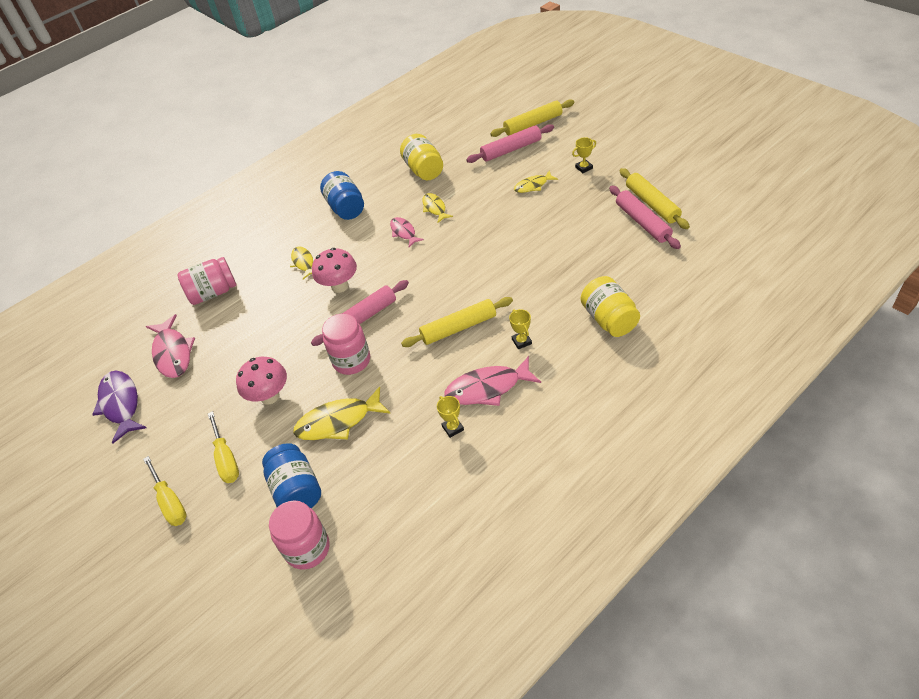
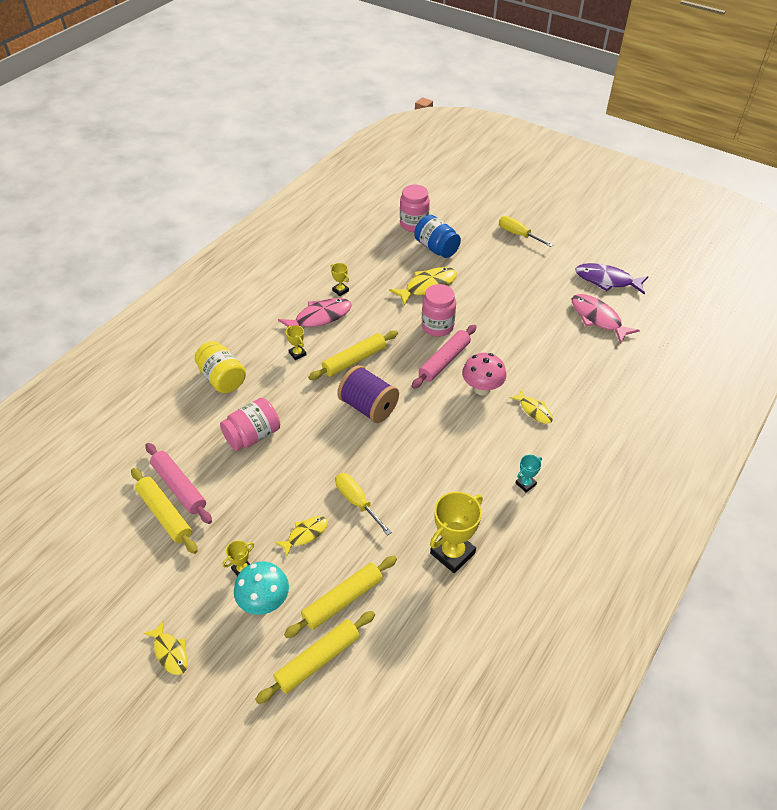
camera: 160 degrees right, 0 degrees up
purple fish [92,370,146,444] -> purple fish turned 150 degrees clockwise [575,263,649,295]
pink jar [178,257,237,305] -> pink jar moved to [220,398,280,451]
yellow screwdriver [208,411,239,483] -> yellow screwdriver moved to [335,473,392,536]
pink mushroom [236,357,287,405] -> none
blue jar [320,171,364,220] -> turquoise trophy [516,455,542,493]
pink fish [390,217,424,247] -> none
yellow jar [400,134,443,181] -> yellow trophy [430,492,483,573]
yellow fish [422,193,453,223] -> yellow fish moved to [143,620,188,675]
pink rolling pin [466,124,554,163] -> yellow rolling pin [284,556,397,638]
none -> turquoise mushroom [234,561,289,615]
none -> purple spool [337,365,399,423]

